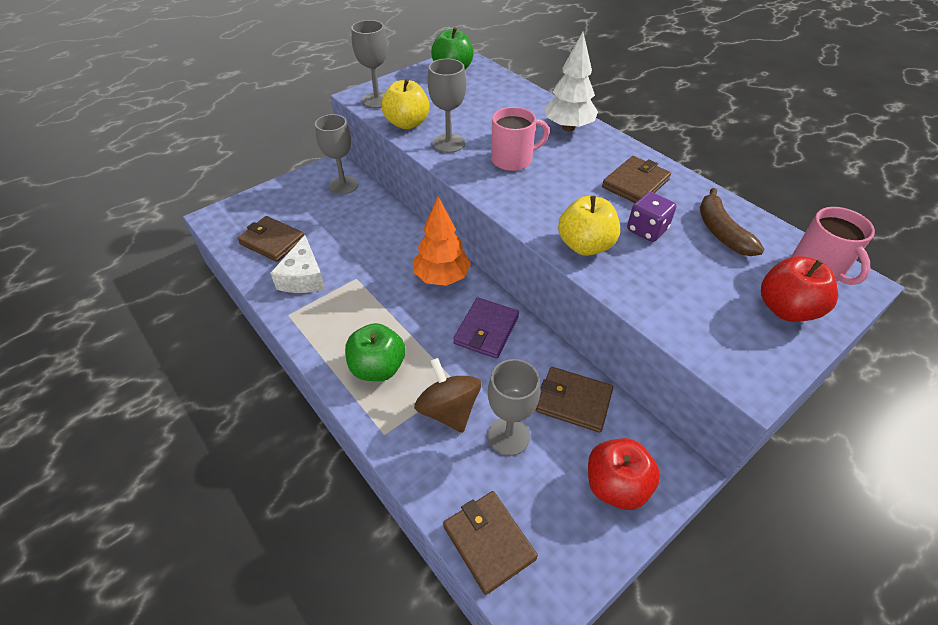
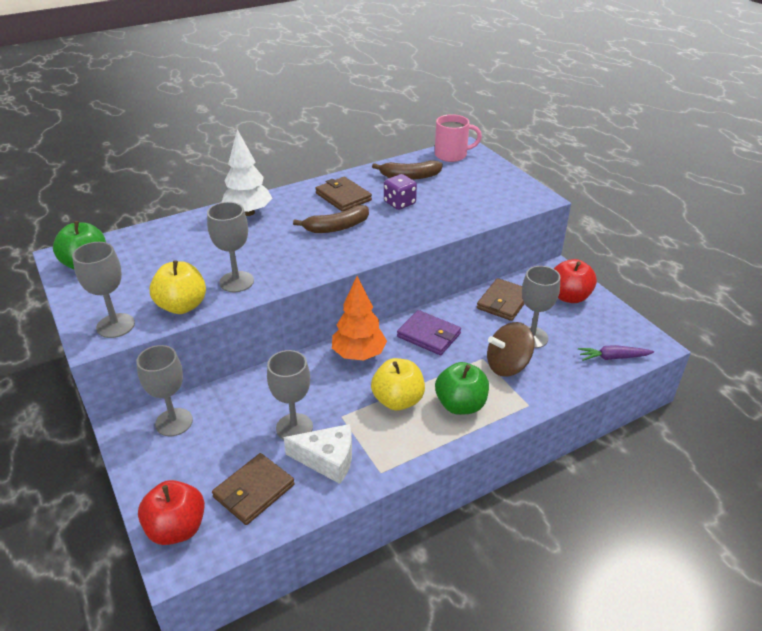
camera: 80 degrees left, 10 degrees down
brown wallet [443,491,538,595] -> purple carrot [578,345,654,361]
pink mug [491,107,550,171] -> none
yellow apple [558,196,620,256] -> yellow apple moved to [371,358,425,411]
red apple [761,256,838,322] -> red apple moved to [138,480,205,545]
none -> grey goblet [267,350,313,440]
none -> brown banana [293,205,369,233]

